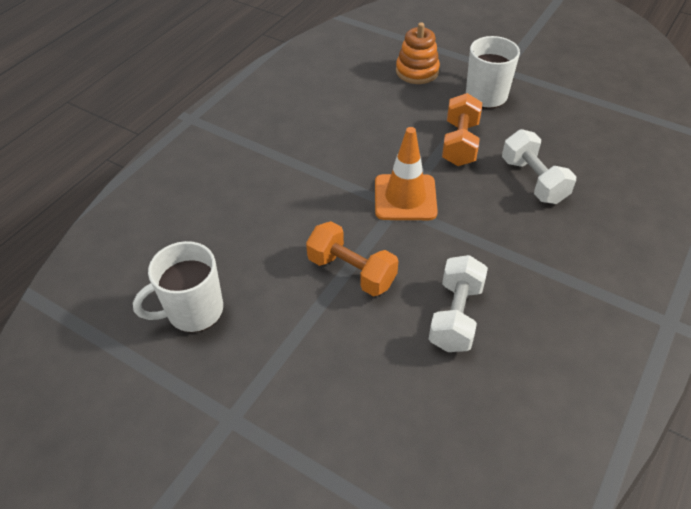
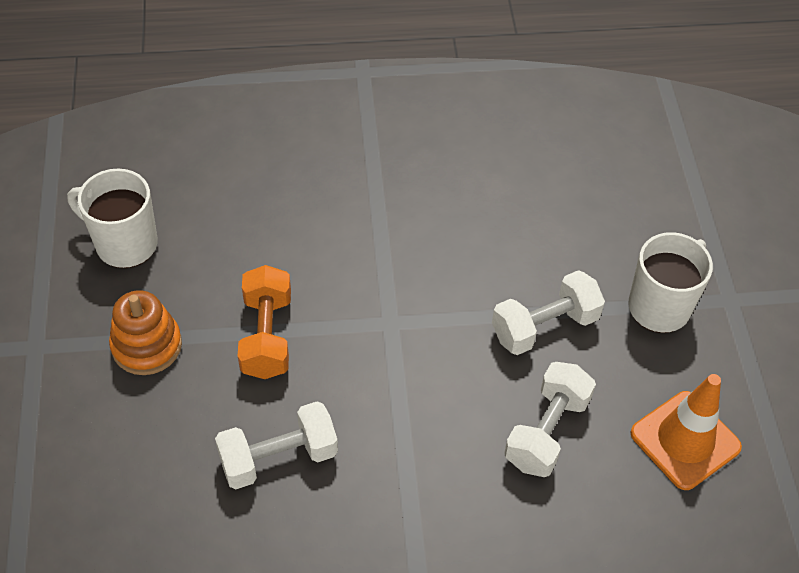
camera: 50 degrees right, 5 degrees up
orange traffic cone [375,127,438,220] -> orange traffic cone moved to [630,374,742,490]
orange stacking toy [396,22,440,84] -> orange stacking toy moved to [109,290,182,375]
orange dumbbell [442,93,482,166] -> white dumbbell [492,270,605,355]

